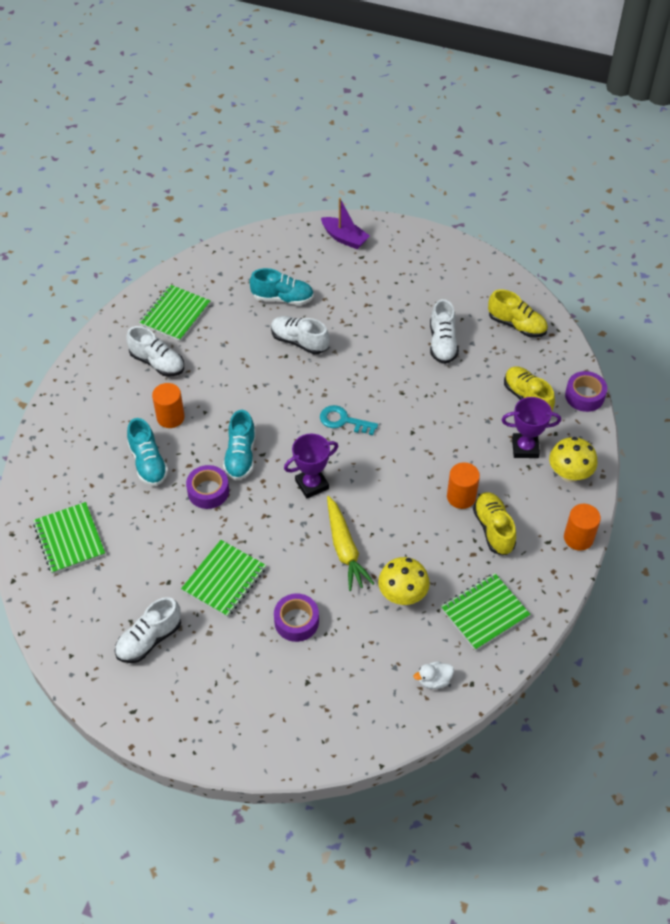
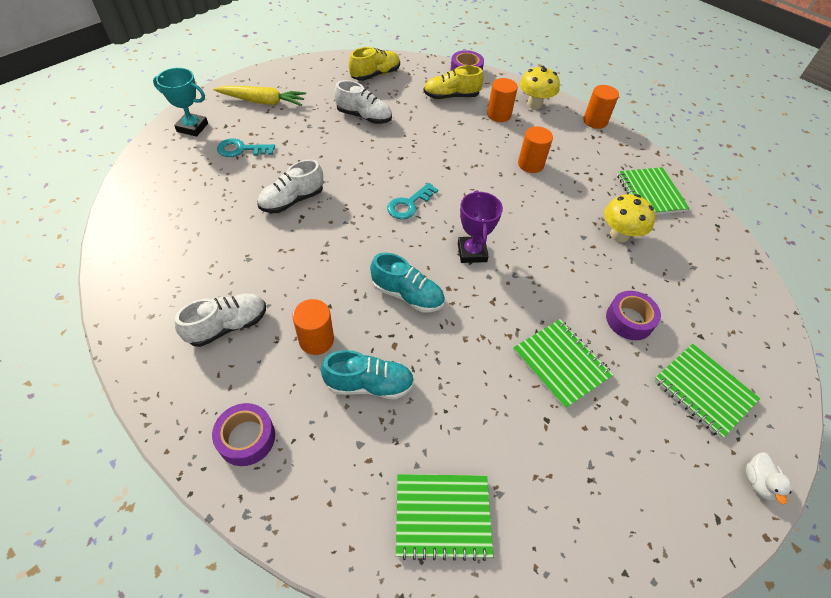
camera: 70 degrees left, 0 degrees up
white shoe [115,597,181,663] -> none
green notebook [139,285,210,341] -> green notebook moved to [654,344,760,439]
purple tape [186,465,229,509] -> purple tape moved to [212,403,275,466]
turquoise shoe [249,268,314,305] -> none
purple boat [321,198,370,250] -> turquoise trophy [153,68,208,137]
yellow carrot [327,496,375,591] -> yellow carrot moved to [213,86,306,106]
white duck [414,661,454,689] -> white duck moved to [746,452,792,505]
yellow shoe [473,492,516,555] -> none
purple trophy [501,397,561,458] -> orange cylinder [487,78,518,122]
none -> turquoise key [217,138,275,157]

